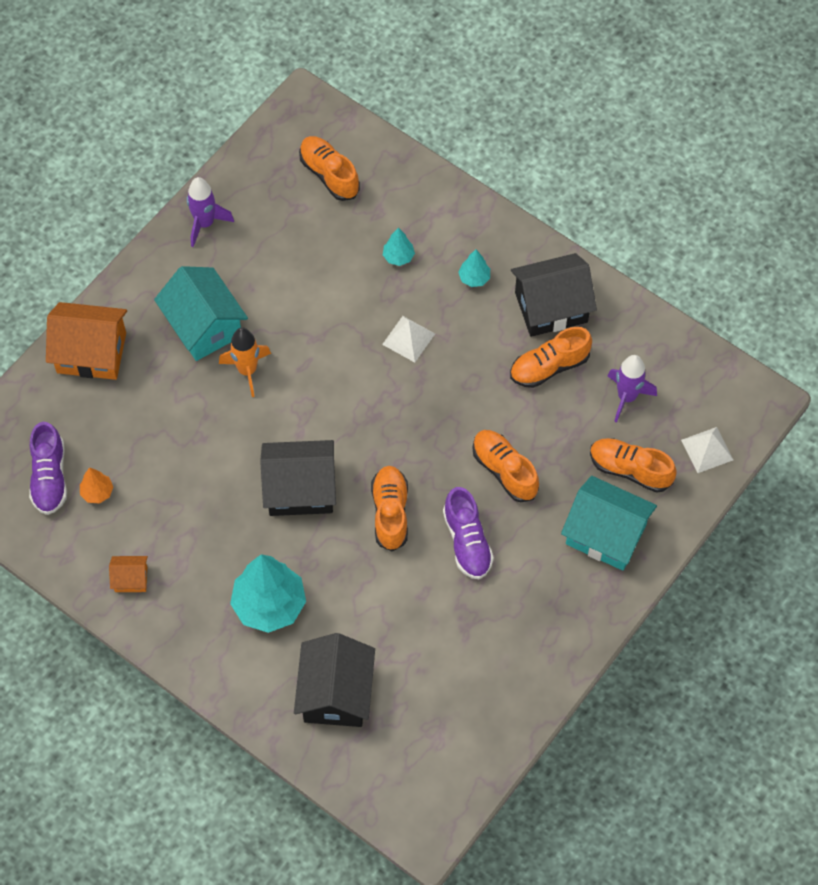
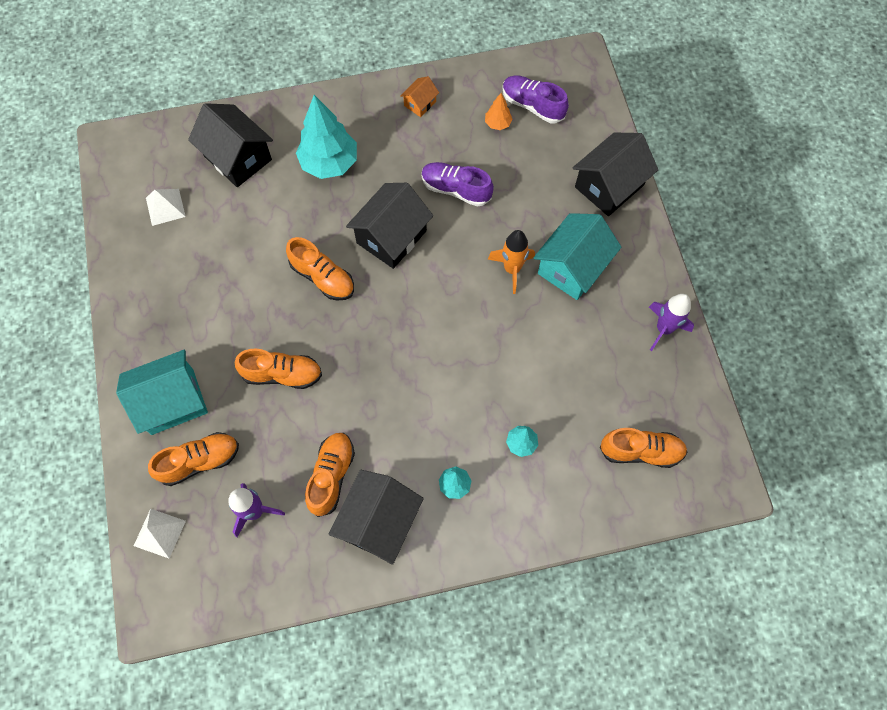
camera: 130 degrees right, 5 degrees up
orange house [46,302,127,380] -> black house [572,133,658,216]
turquoise house [154,266,248,361] -> turquoise house turned 60 degrees counterclockwise [534,213,621,300]
white pyramid [382,316,435,362] -> white pyramid moved to [146,189,186,226]
purple shoe [443,487,494,579] -> purple shoe moved to [422,162,494,207]

